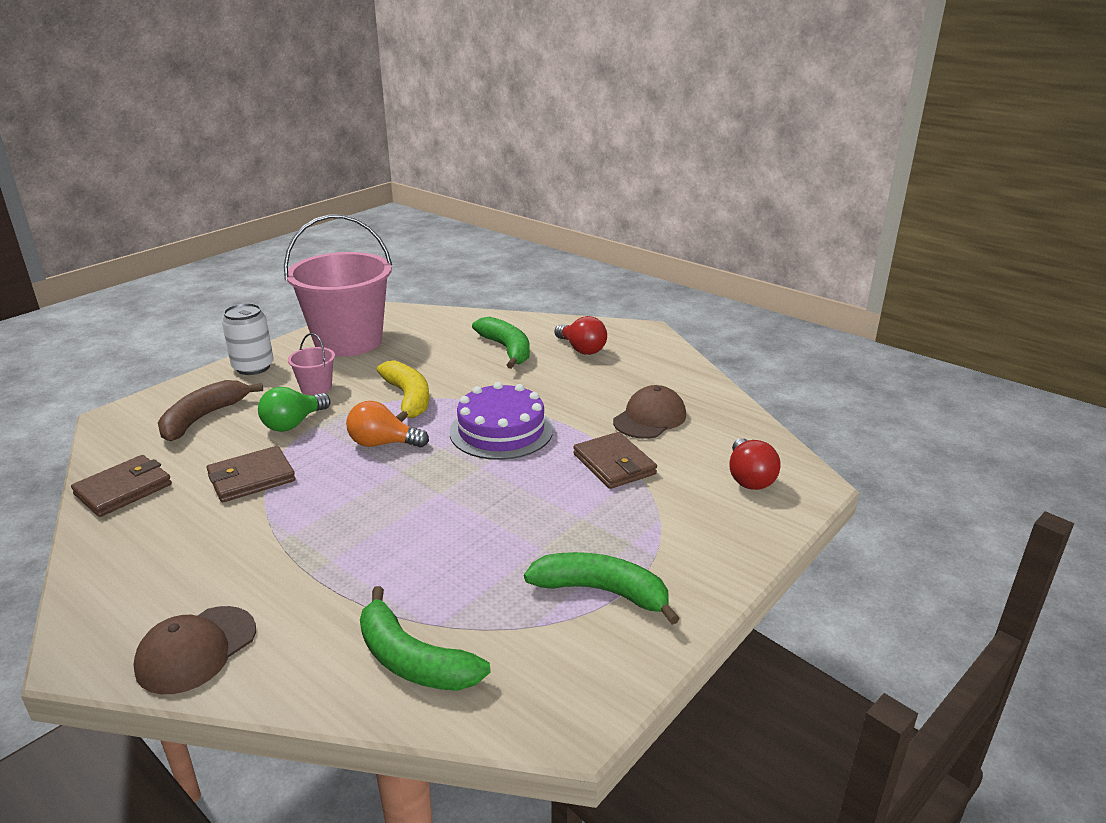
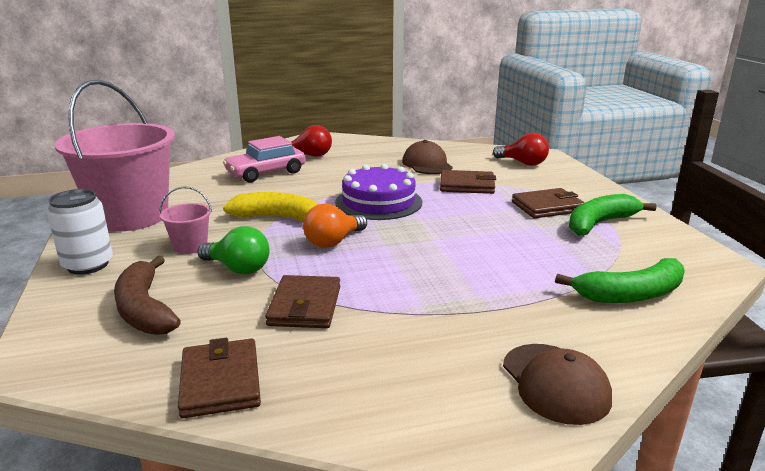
camera: 55 degrees left, 5 degrees down
green light bulb [258,387,330,432] -> green light bulb turned 45 degrees counterclockwise [198,226,270,274]
green banana [472,317,530,369] -> pink car [223,136,306,182]
none -> brown wallet [512,188,585,218]

